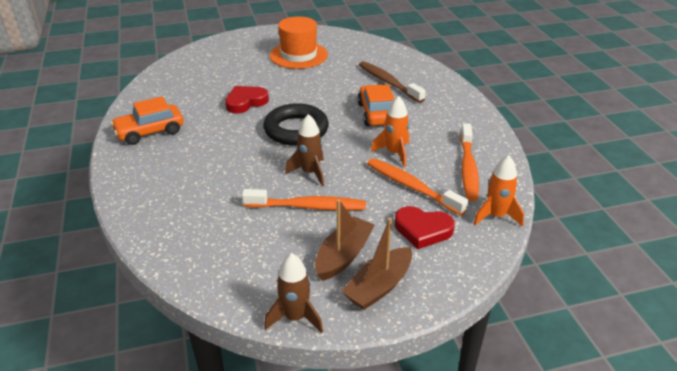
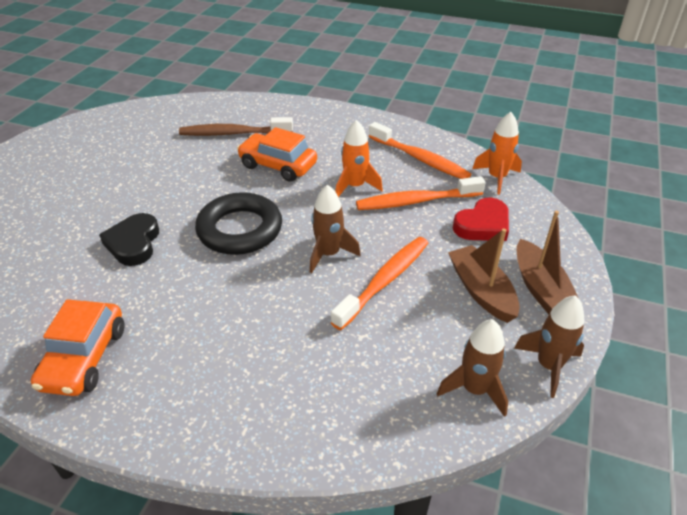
camera: 55 degrees left, 5 degrees up
red heart [225,86,269,113] -> black heart [99,213,159,266]
orange hat [270,17,328,69] -> none
none -> brown rocket [437,319,508,417]

